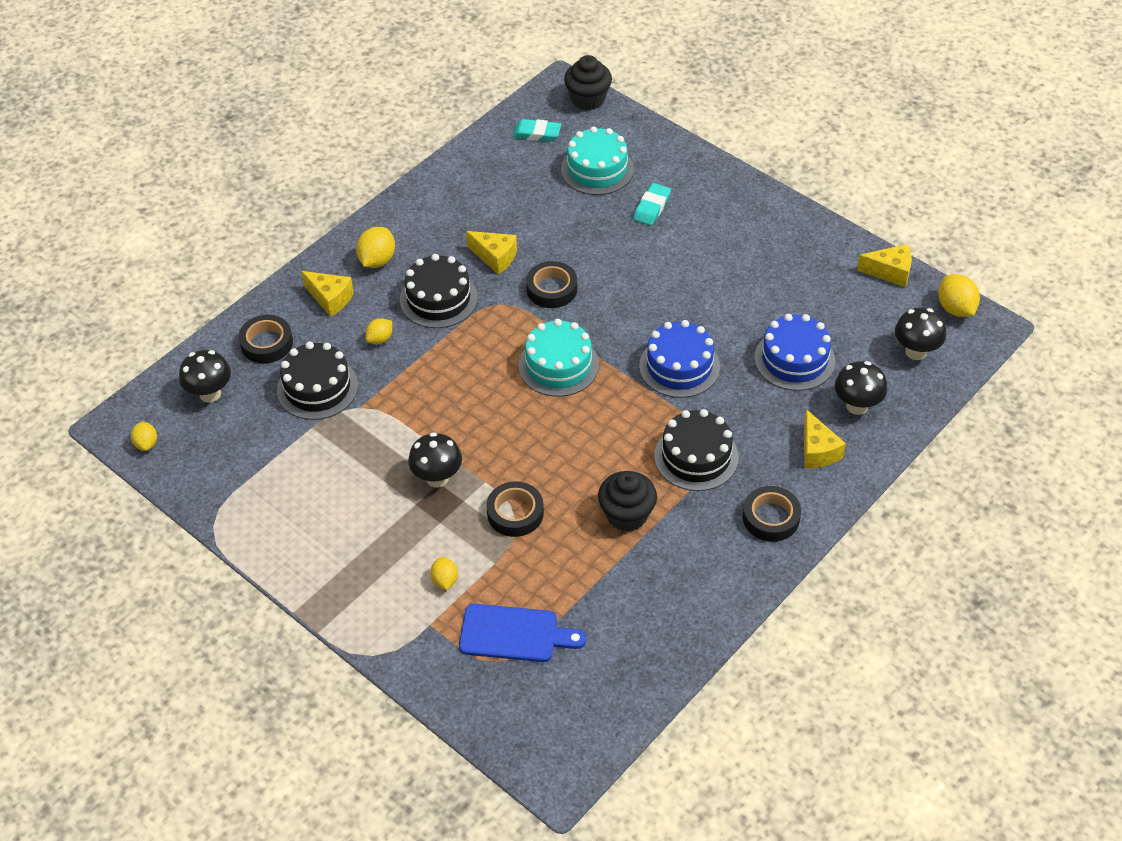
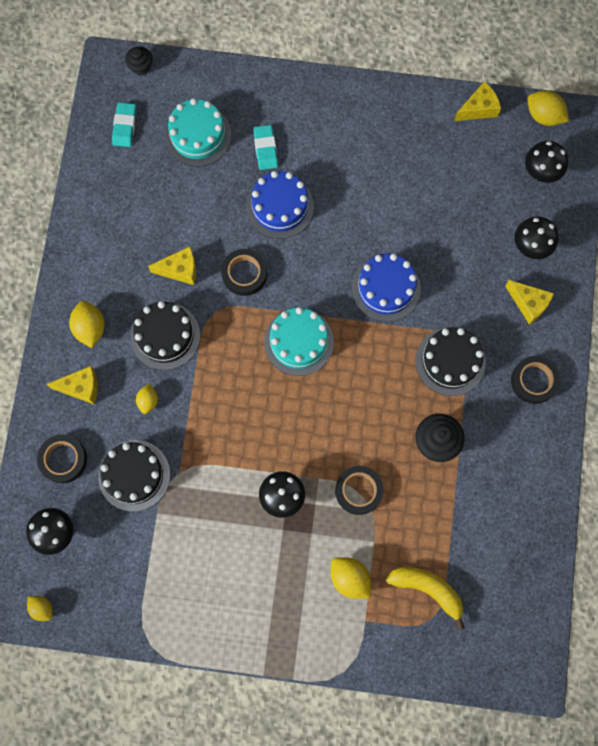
camera: 35 degrees left, 25 degrees up
yellow lemon [430,557,458,590] -> yellow lemon [331,557,371,599], size x1.60
blue cutting board [459,604,586,662] -> yellow banana [385,567,464,630]
turquoise eraser [513,119,561,142] -> turquoise eraser turned 60 degrees counterclockwise [112,102,136,147]
black cupcake [564,55,612,110] -> black cupcake [125,46,153,76], size x0.62
blue cake [754,314,835,391] -> blue cake moved to [246,171,314,239]

